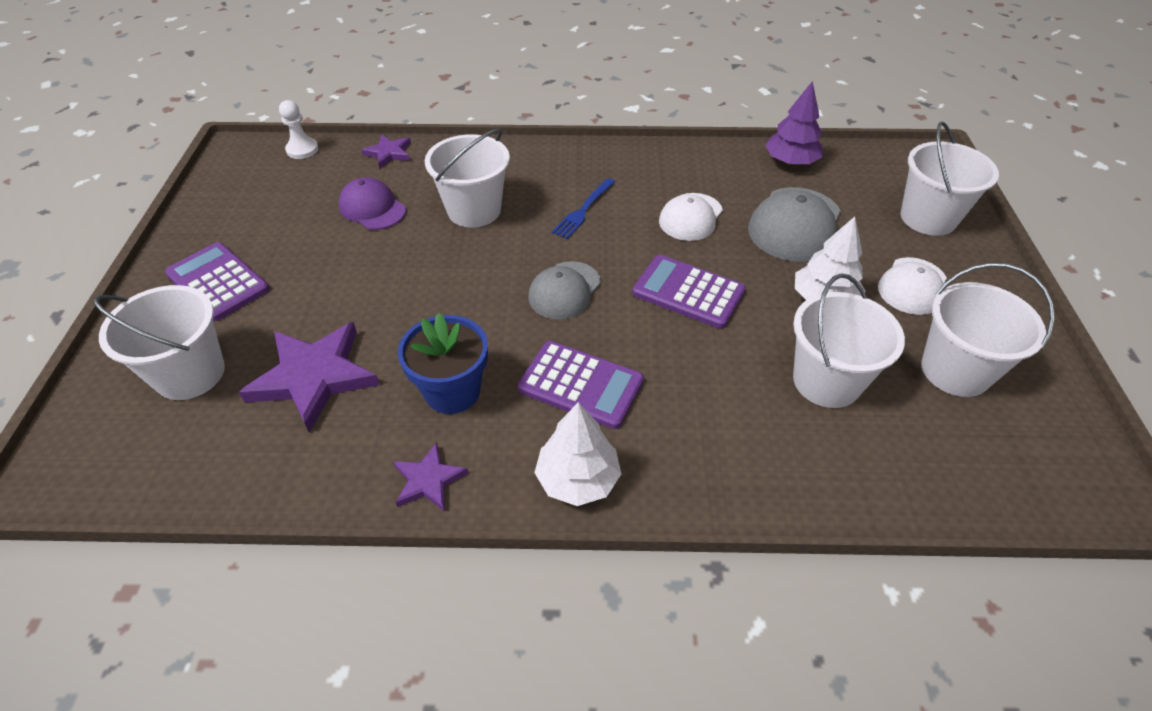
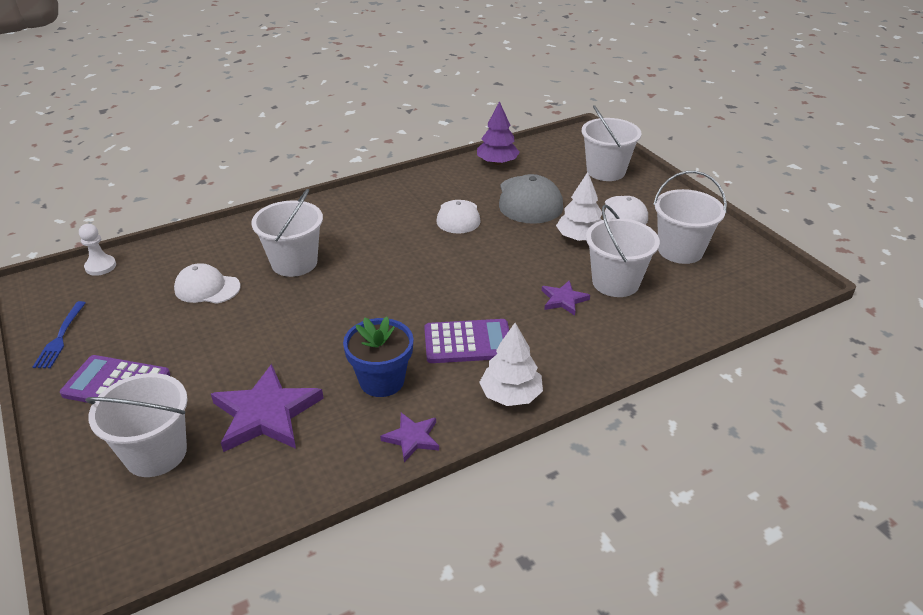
camera: 30 degrees left, 10 degrees down
purple cap [339,177,406,230] -> white cap [174,263,241,304]
purple star [361,135,411,169] -> purple star moved to [542,280,590,316]
grey cap [528,261,601,320] -> none
blue fork [552,178,615,239] -> blue fork moved to [33,301,86,368]
purple calculator [632,255,746,329] -> none

